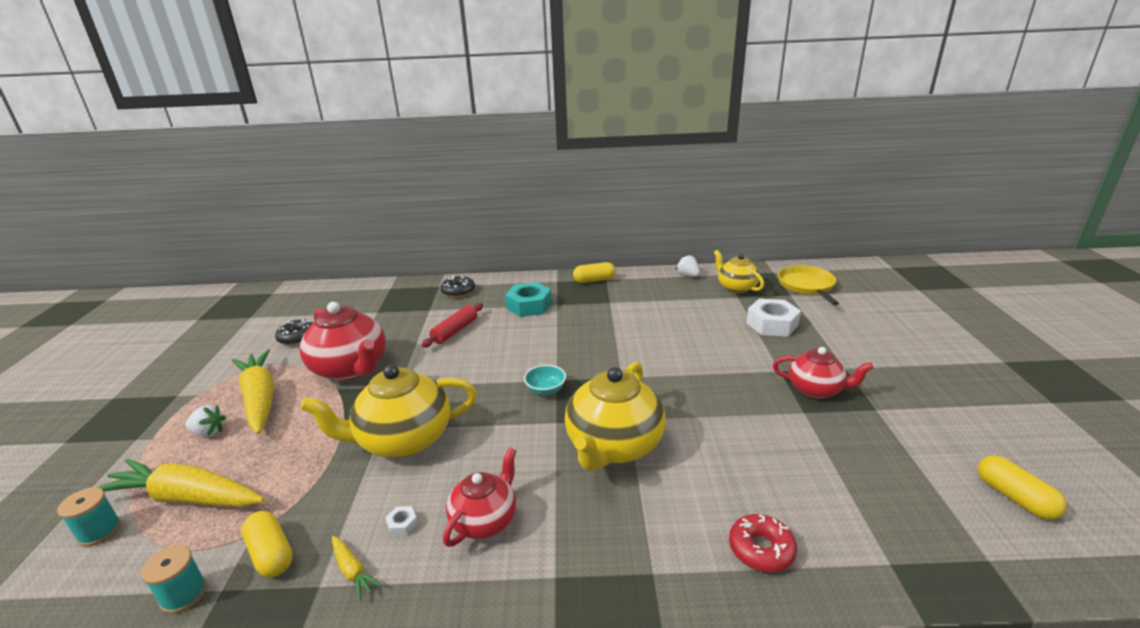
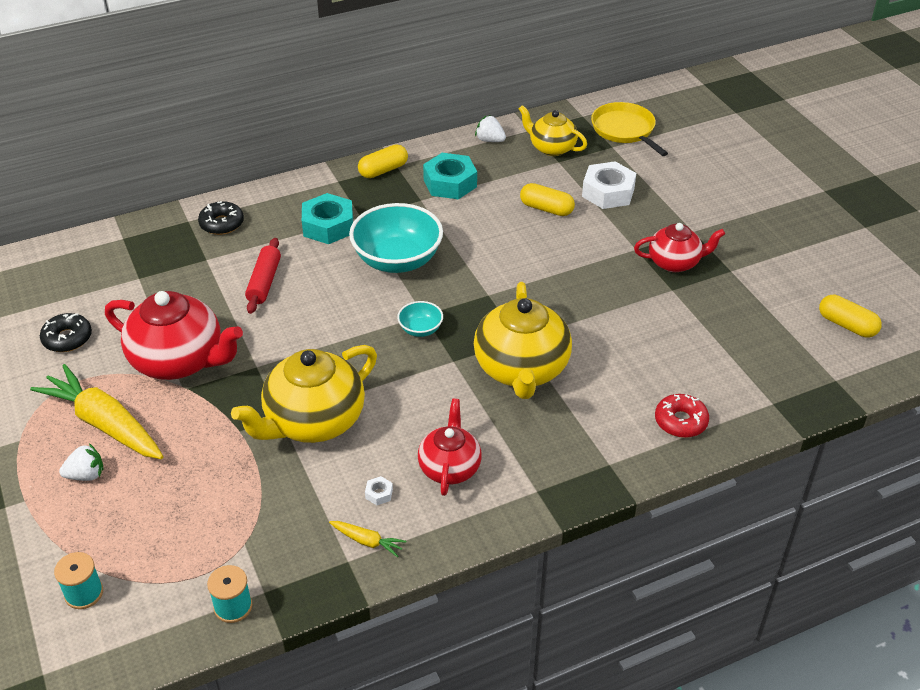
camera: 25 degrees left, 15 degrees up
yellow carrot [97,459,264,507] -> none
yellow capsule [241,511,293,577] -> yellow capsule moved to [520,183,575,216]
none -> turquoise bowl [349,203,443,273]
none -> turquoise nut [423,153,477,199]

